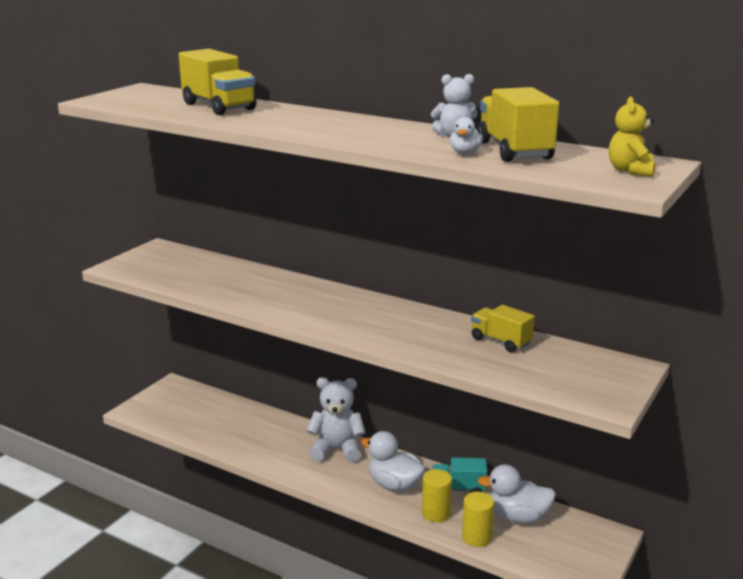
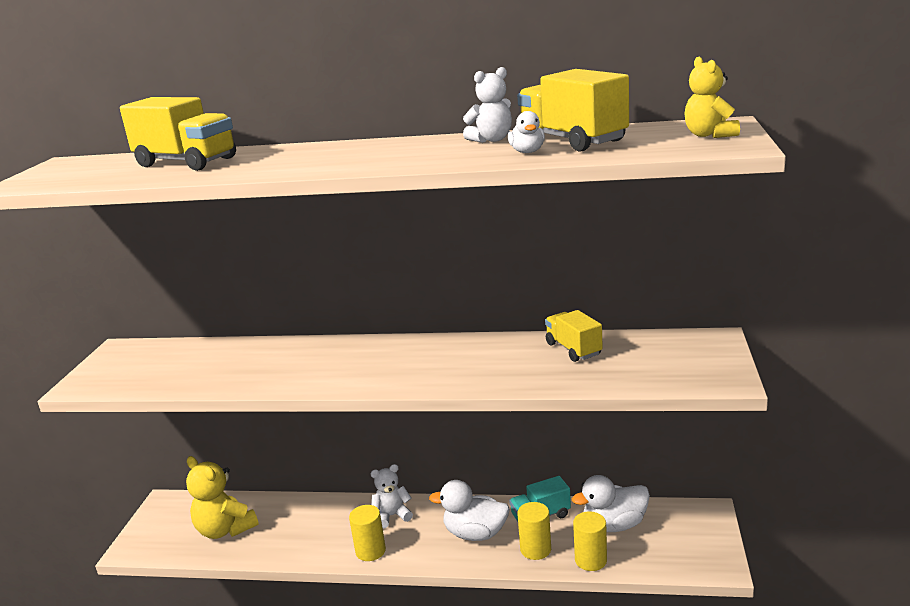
camera: 20 degrees left, 0 degrees up
white teddy bear [306,377,366,463] -> white teddy bear [371,464,413,528], size x0.64
yellow truck [471,305,535,352] -> yellow truck turned 45 degrees clockwise [545,310,603,362]
none -> yellow teddy bear [186,456,259,539]
none -> yellow cylinder [349,505,386,561]

